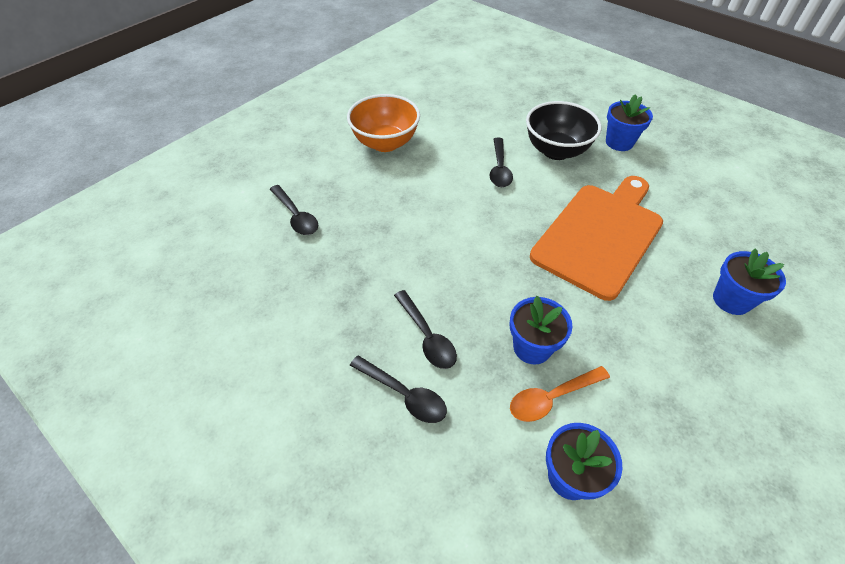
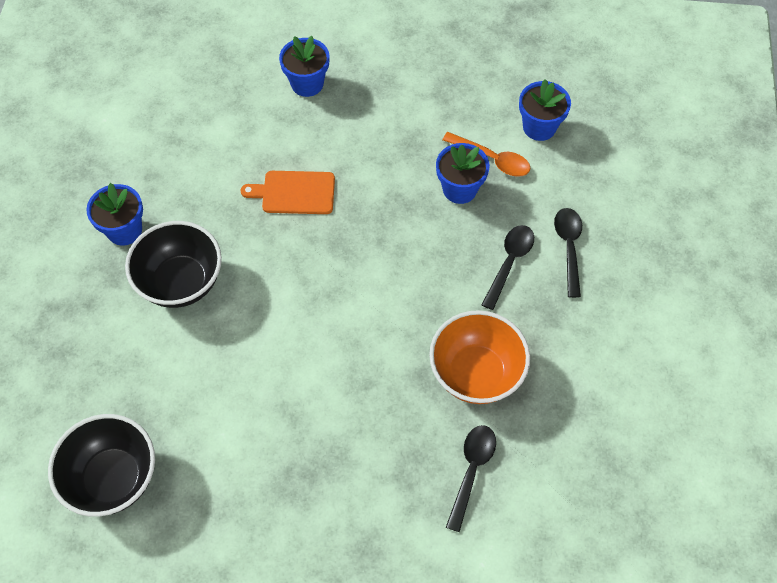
camera: 125 degrees left, 10 degrees up
orange bowl [347,94,420,152] -> orange bowl moved to [429,310,530,404]
black spoon [489,137,513,187] -> none
orange cutting board [530,176,663,301] -> orange cutting board [241,171,335,214], size x0.50
none -> black bowl [48,414,155,517]

